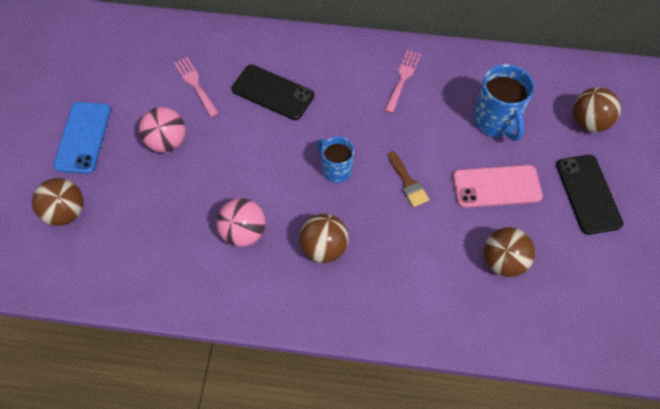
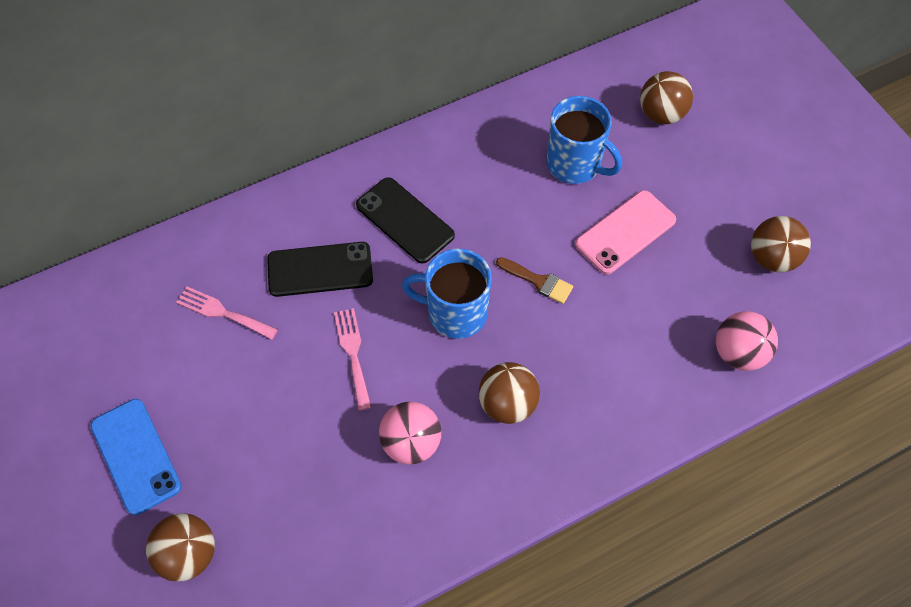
camera: 35 degrees left, 0 degrees up
pink ball [139,107,186,152] -> pink ball moved to [716,311,778,371]
blue mug [317,136,354,183] -> blue mug [402,249,492,339], size x1.56
pink fork [385,50,421,113] -> pink fork moved to [334,308,371,411]
brown ball [484,227,535,277] -> brown ball moved to [751,216,811,273]
black phone [556,155,624,235] -> black phone moved to [356,177,455,264]

